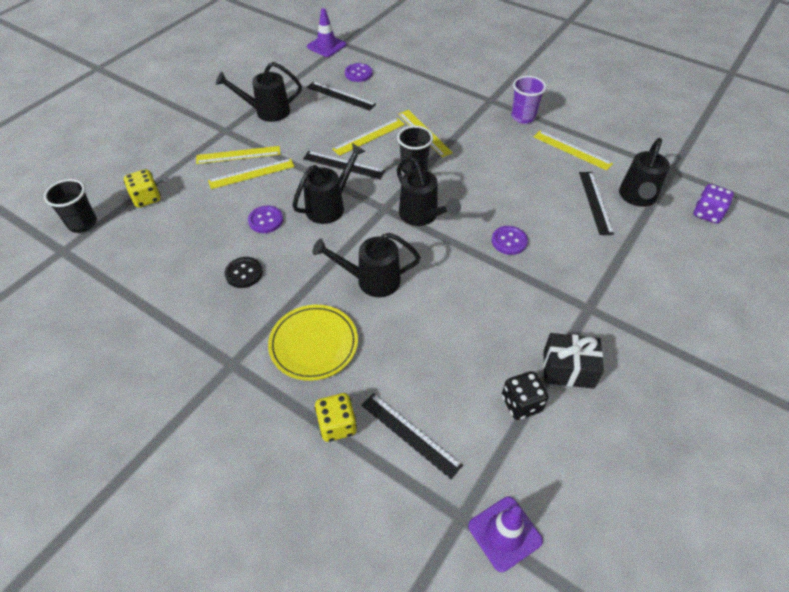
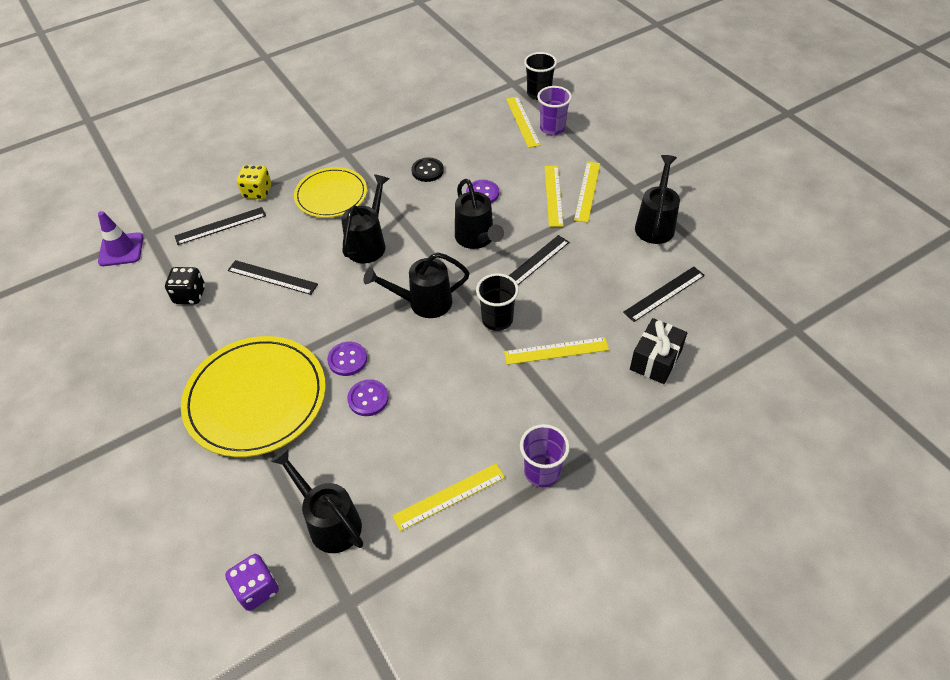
camera: 115 degrees right, 0 degrees up
yellow dice [124,169,161,208] -> purple cup [537,86,572,135]
purple traffic cone [307,8,346,57] -> none
yellow ruler [332,118,405,156] -> yellow ruler moved to [506,97,541,148]
purple button [345,63,372,82] -> purple button moved to [347,379,389,416]
black gift [543,333,604,389] -> black gift moved to [630,318,687,384]
black ruler [579,172,614,235] -> black ruler moved to [228,260,318,295]
none -> yellow plate [181,336,326,457]

